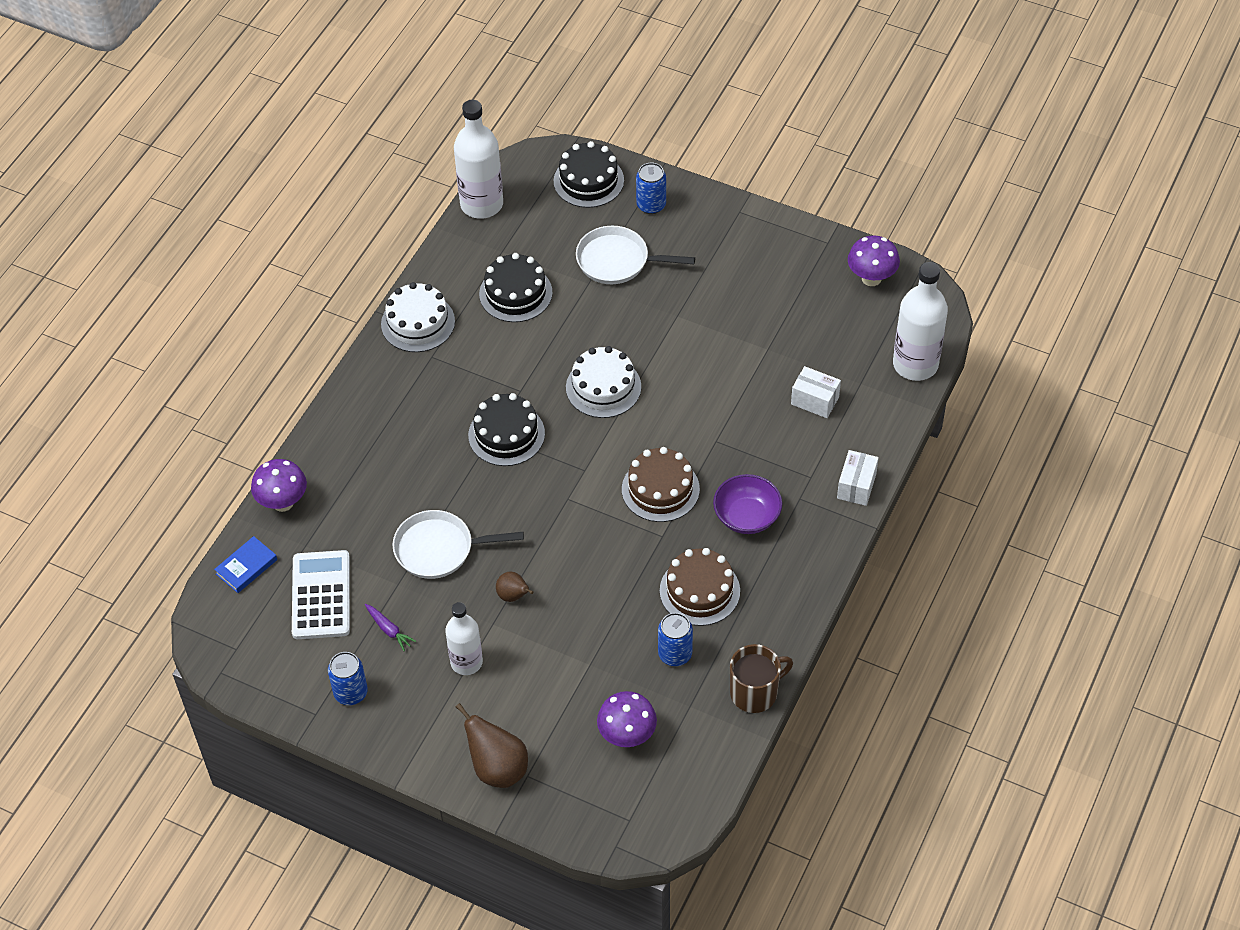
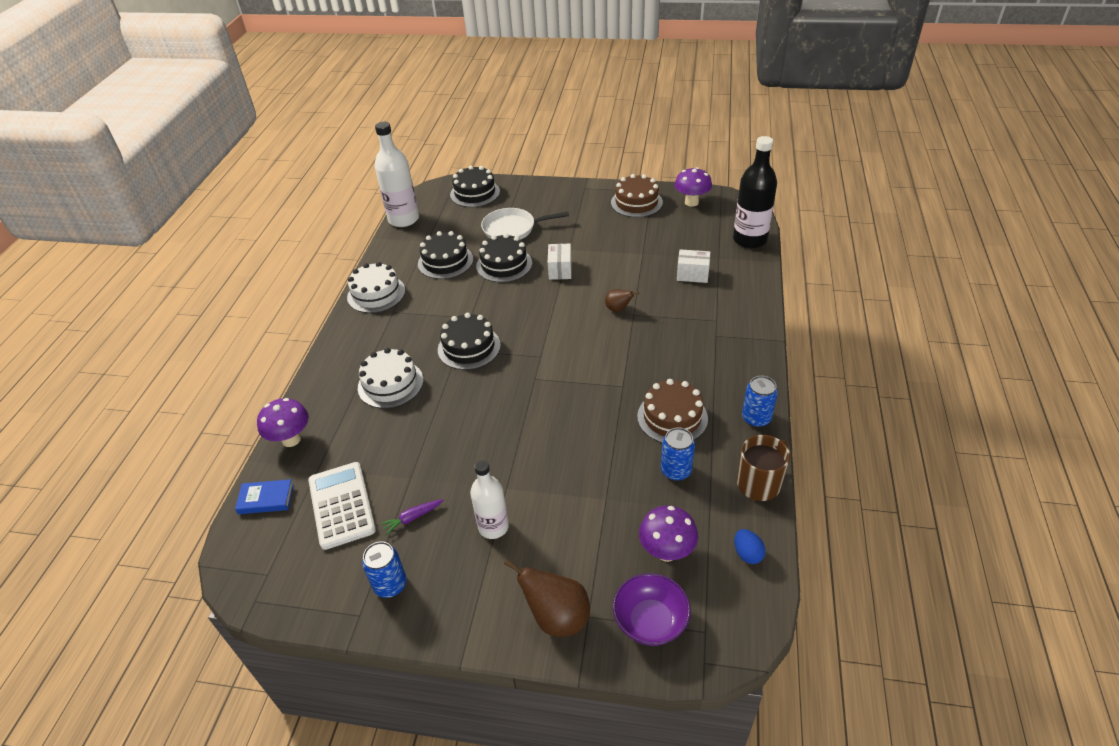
camera: 15 degrees left, 10 degrees down
blue book [214,536,277,593] -> blue book turned 60 degrees clockwise [235,479,294,514]
purple carrot [365,604,416,651] -> purple carrot turned 120 degrees clockwise [380,499,443,535]
white pan [393,510,524,579] -> none
brown pear [496,571,534,602] -> brown pear moved to [605,289,639,312]
white cake [566,346,641,418] -> white cake moved to [358,348,423,408]
brown cake [622,447,700,522] -> brown cake moved to [611,174,663,217]
blue can [636,163,666,214] -> blue can moved to [742,376,778,427]
purple bowl [713,474,782,534] -> purple bowl moved to [613,573,691,646]
white box [837,450,879,506] -> white box moved to [548,244,572,280]
white bottle [893,262,948,381] -> black bottle [733,136,777,248]
none -> black cake [476,233,532,282]
none -> blue egg [734,529,766,564]

